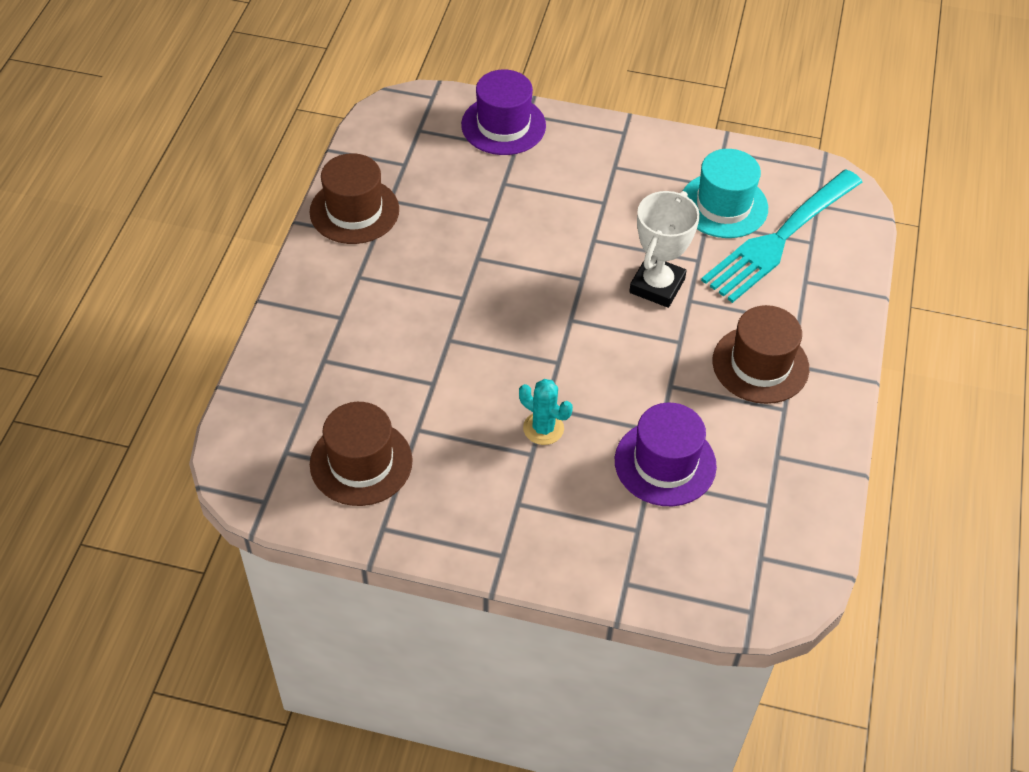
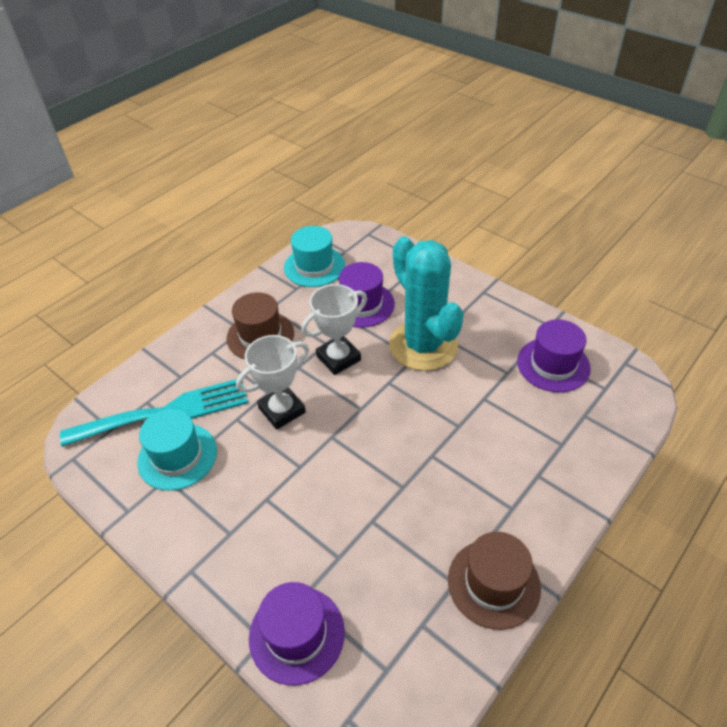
camera: 150 degrees left, 5 degrees down
brown hat [310,402,413,506] -> purple hat [517,319,591,393]
turquoise cactus [519,379,573,445] -> turquoise cactus [389,237,464,371], size x2.44
none -> turquoise hat [284,226,345,287]
none -> white trophy [301,284,367,375]

